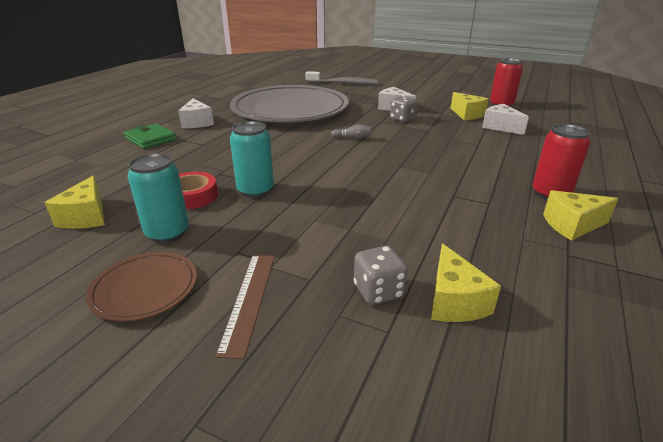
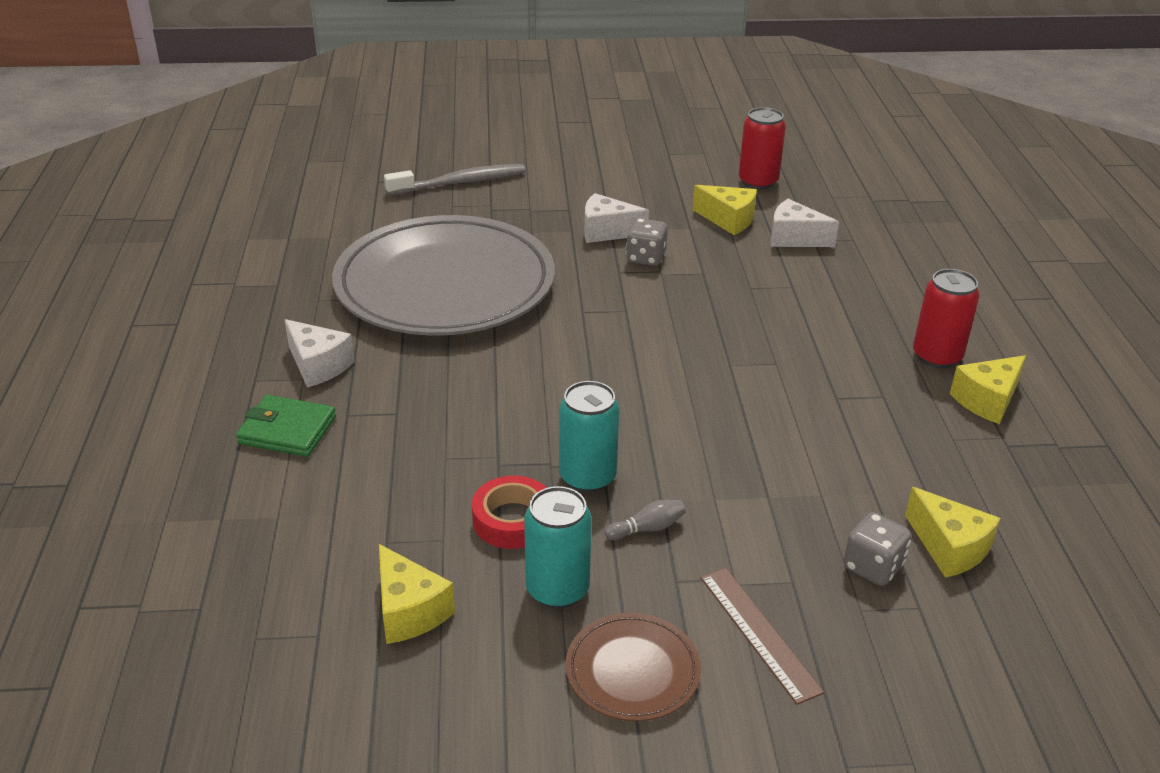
camera: 30 degrees left, 5 degrees up
grey bowling pin [331,124,372,139] -> grey bowling pin moved to [605,500,685,540]

